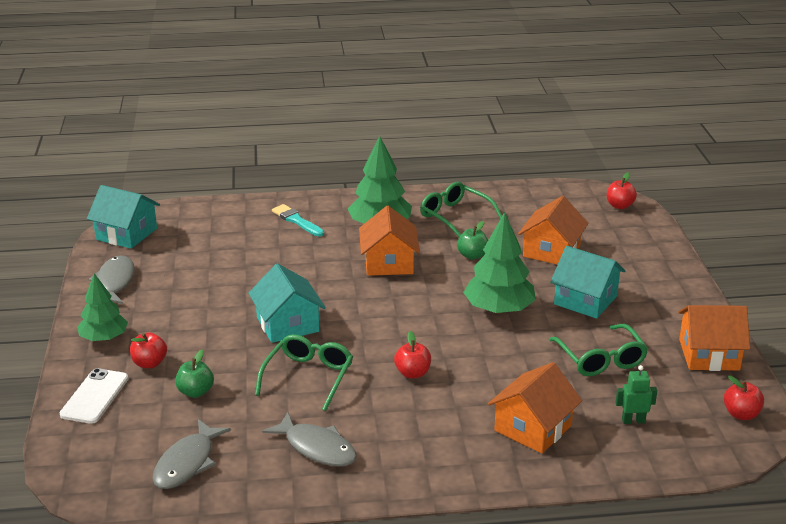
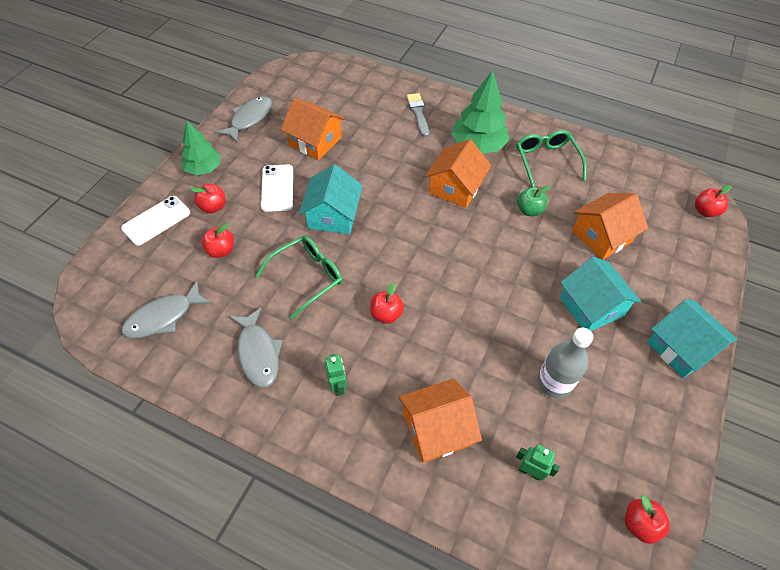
camera: 30 degrees right, 25 degrees up
turquoise house [87,185,160,249] -> turquoise house moved to [647,299,738,378]
green apple [175,350,214,398] -> red apple [201,223,234,258]
turquoise brush [272,204,324,237] -> grey brush [407,93,429,137]
green tree [463,212,536,314] -> none
green glasses [549,324,648,376] -> grey bottle [537,328,593,398]
orange house [678,305,750,371] -> orange house moved to [281,98,345,160]
none -> white phone [261,164,293,212]
none -> green robot [325,354,347,396]

